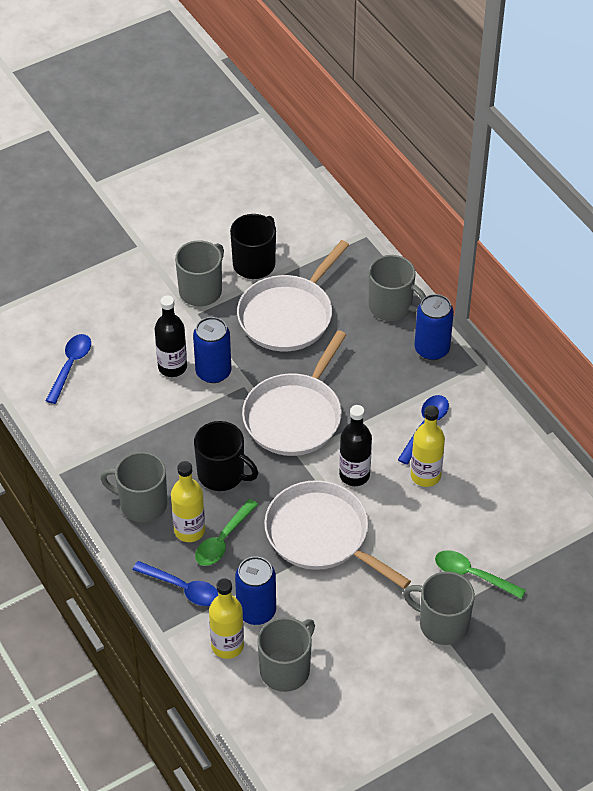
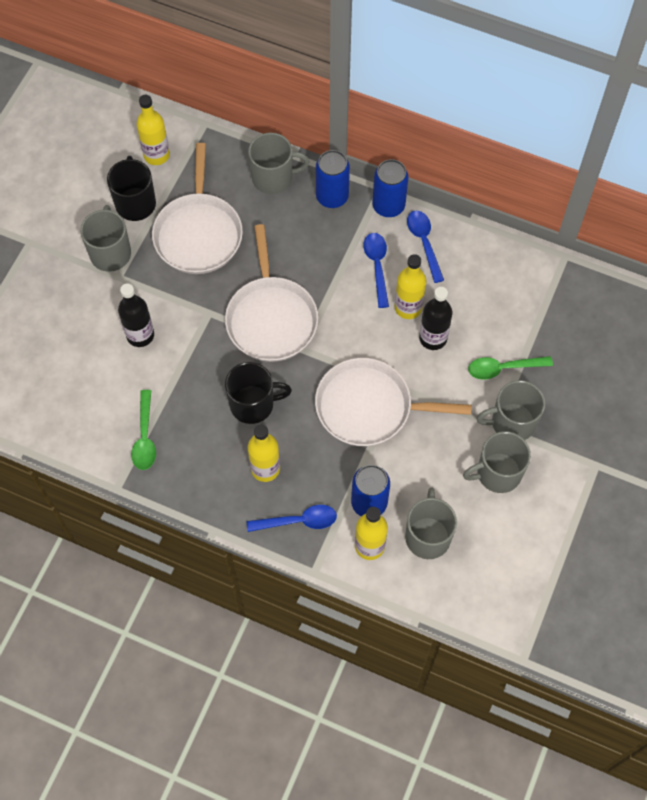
camera: 35 degrees left, 15 degrees up
blue spoon [46,334,91,404] -> blue spoon moved to [407,211,444,283]
grey mug [100,452,167,522] -> grey mug moved to [463,431,531,493]
blue can [193,317,231,383] -> blue can moved to [372,159,408,217]
green spoon [195,499,258,566] -> green spoon moved to [131,390,156,470]
black bottle [339,405,372,486] -> black bottle moved to [419,287,453,350]
none -> yellow bottle [136,95,170,165]

